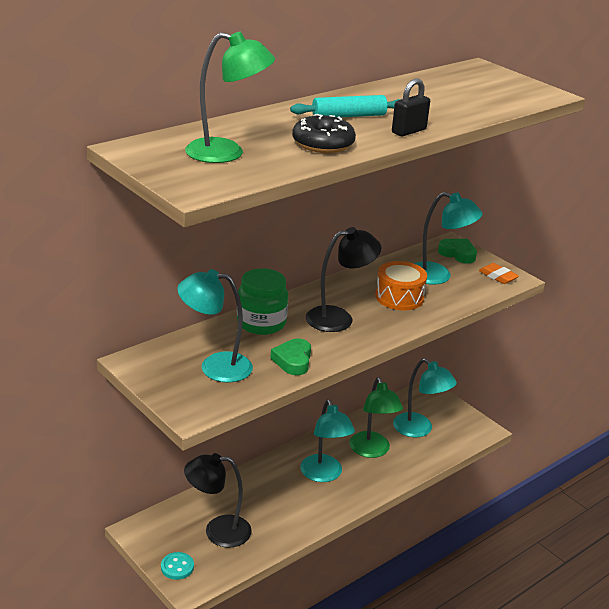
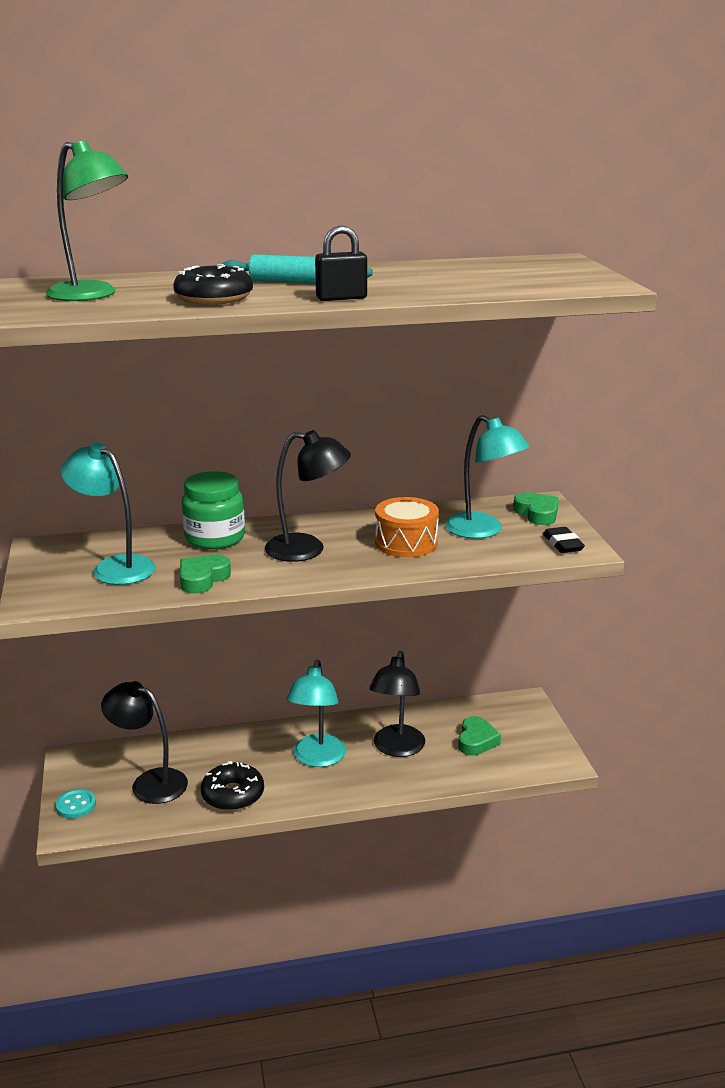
camera: 30 degrees right, 5 degrees down
green lamp [349,377,403,458] -> black lamp [369,650,425,757]
turquoise lamp [393,358,457,437] -> green heart [458,716,501,755]
orange eraser [479,263,519,284] -> black eraser [543,527,585,553]
none -> black donut [201,761,264,811]

